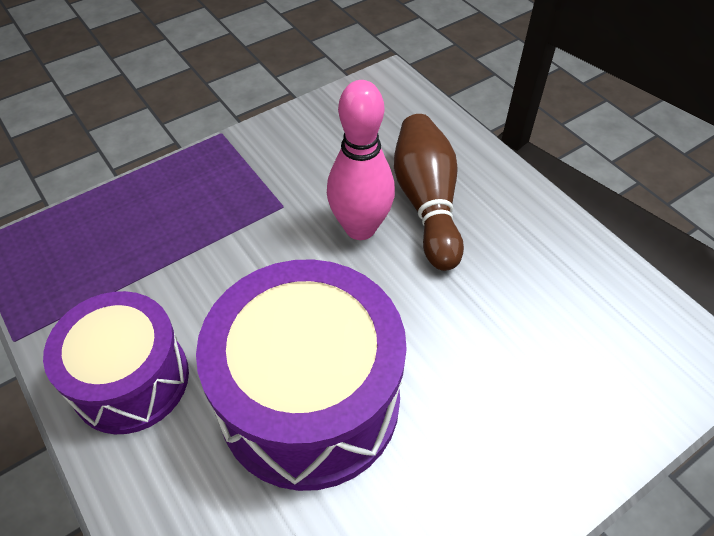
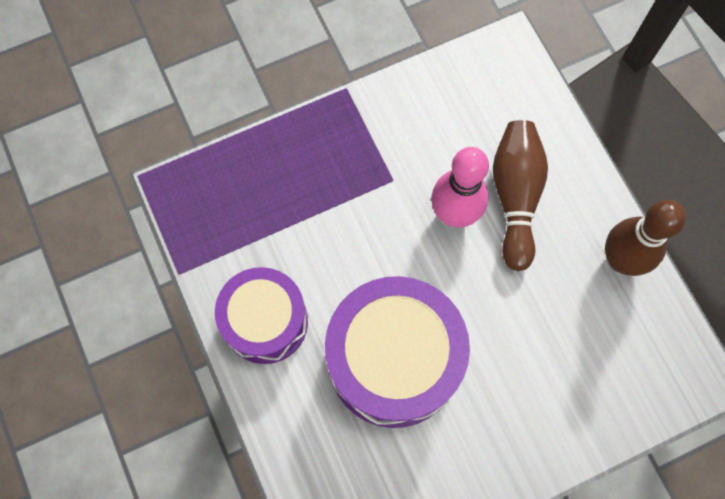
camera: 10 degrees right, 20 degrees up
none -> brown bowling pin [605,200,686,276]

